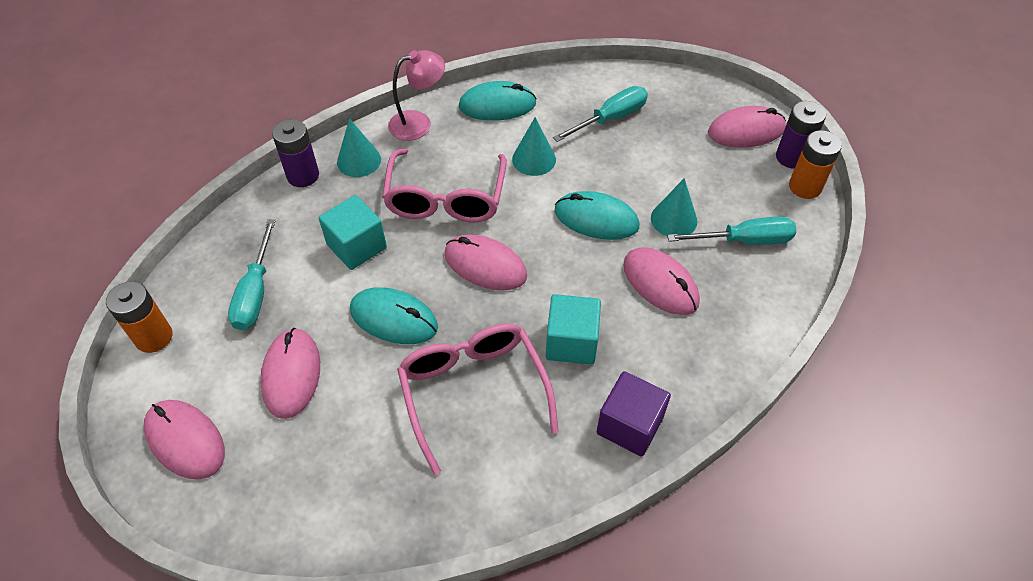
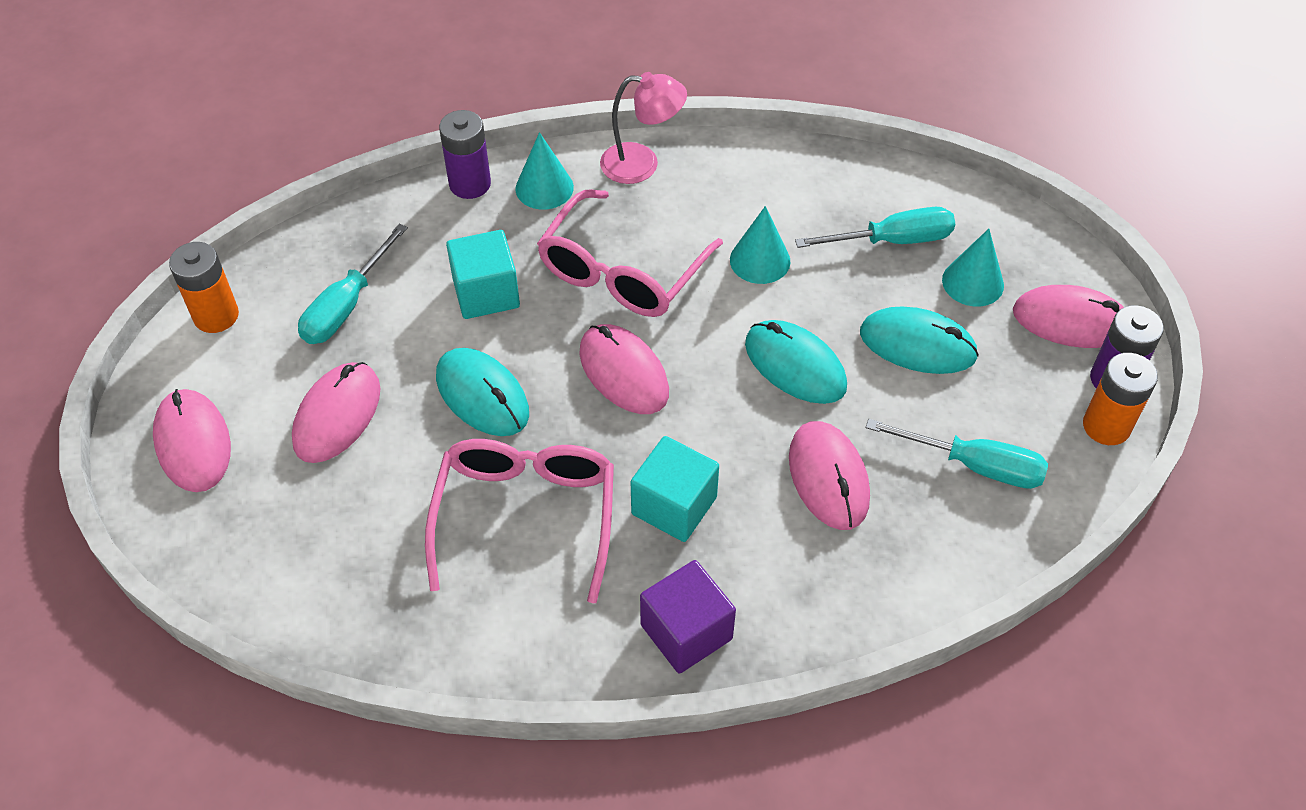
camera: 25 degrees right, 0 degrees up
turquoise mouse [458,81,537,121] -> turquoise mouse moved to [860,306,979,374]
turquoise cone [651,178,697,236] -> turquoise cone moved to [942,229,1004,307]

